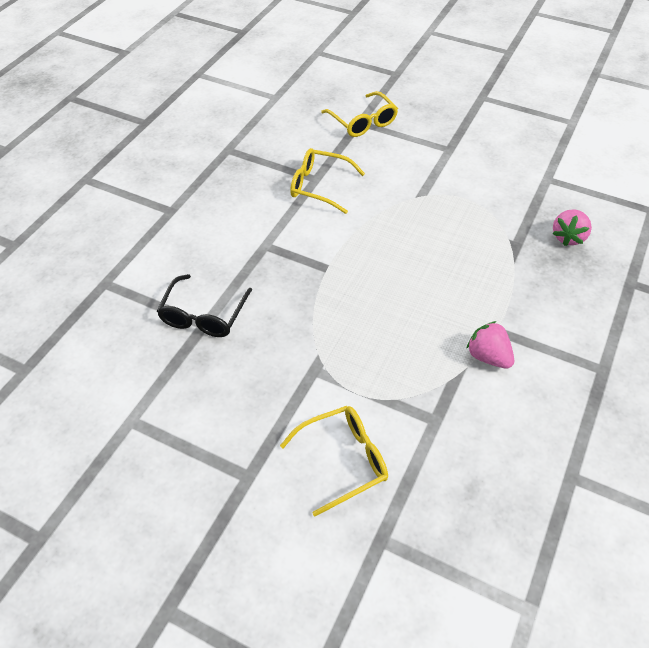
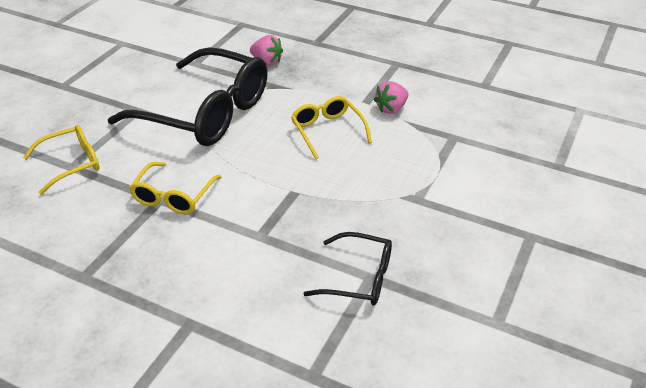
camera: 90 degrees left, 10 degrees down
yellow glasses [280,406,388,516] -> yellow glasses moved to [291,96,372,159]
none -> black glasses [108,47,268,146]

